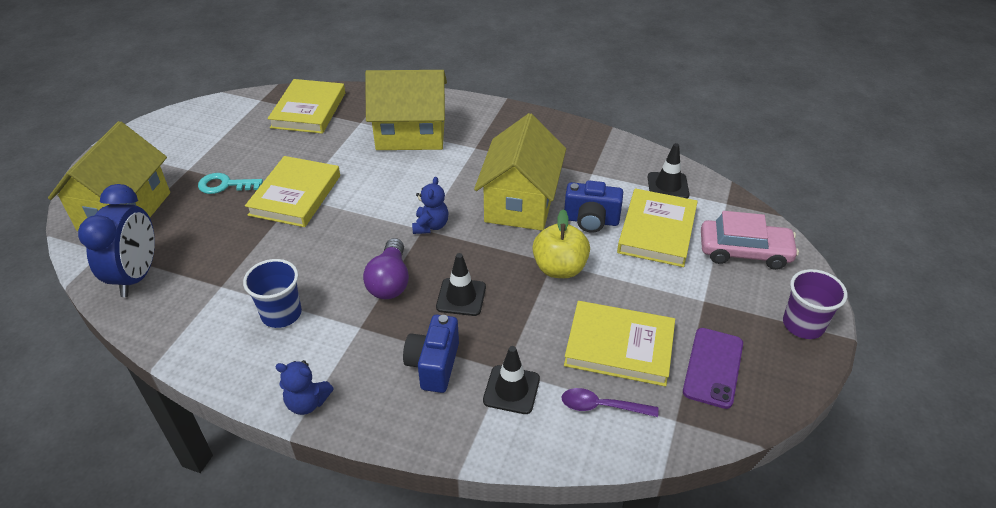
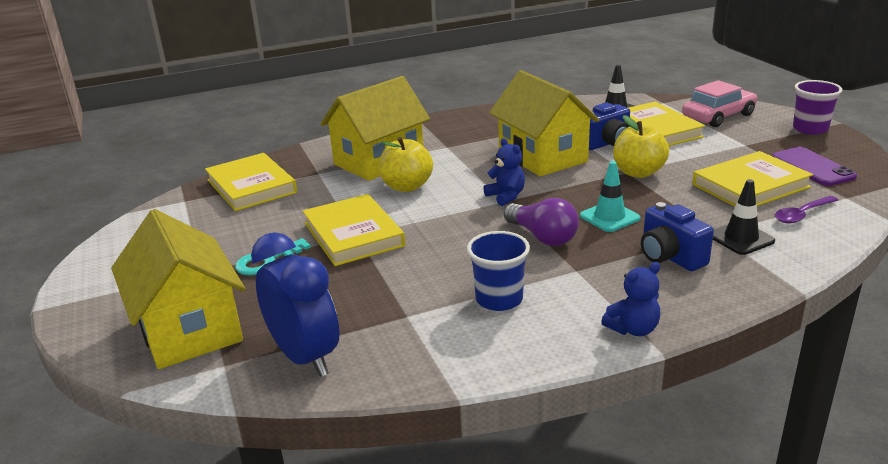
camera: 40 degrees left, 15 degrees down
black traffic cone [436,253,486,316] -> turquoise traffic cone [580,161,640,232]
none -> yellow apple [379,137,433,192]

